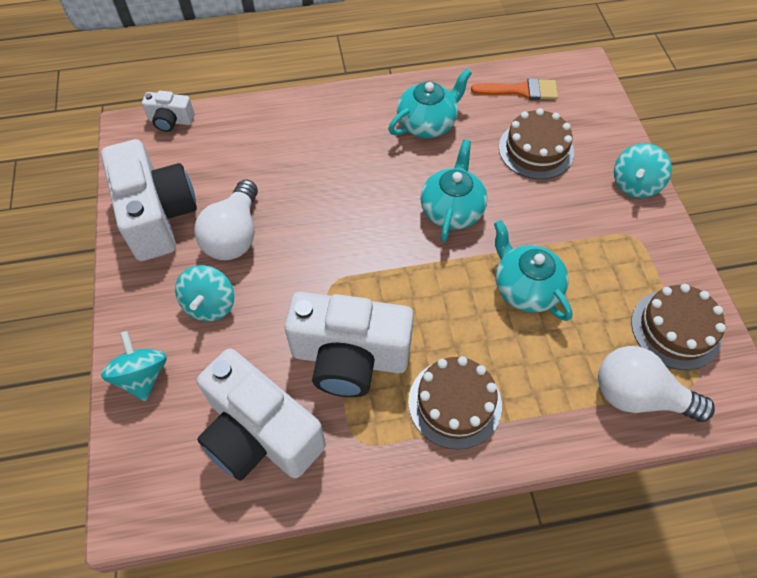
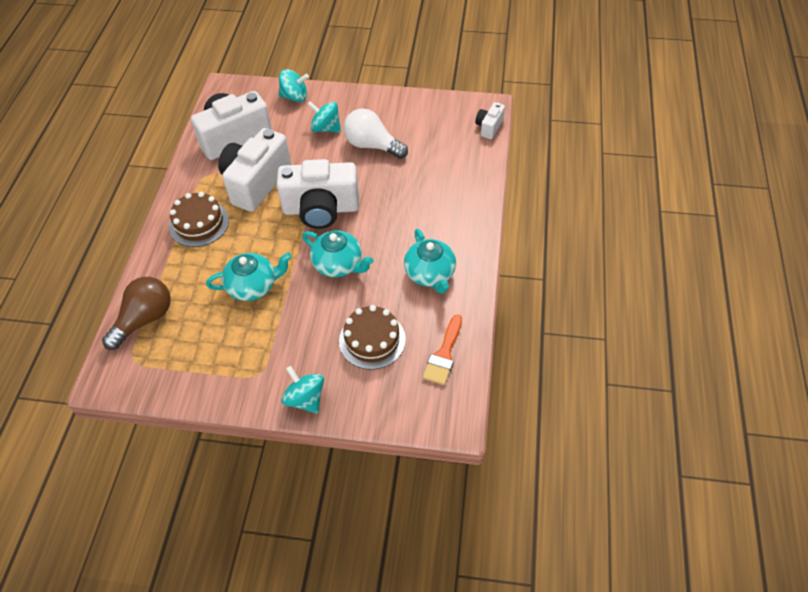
camera: 110 degrees right, 5 degrees down
white camera [101,139,197,261] -> white camera moved to [277,159,359,229]
white light bulb [598,346,715,422] -> brown light bulb [102,277,171,350]
brown cake [631,284,726,370] -> none

